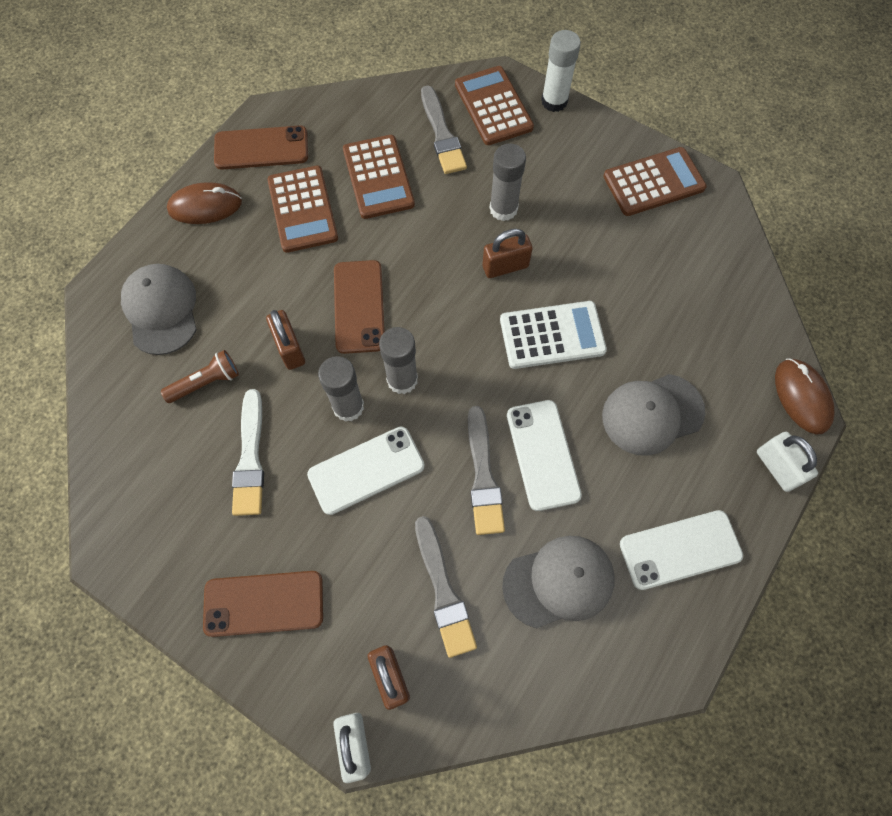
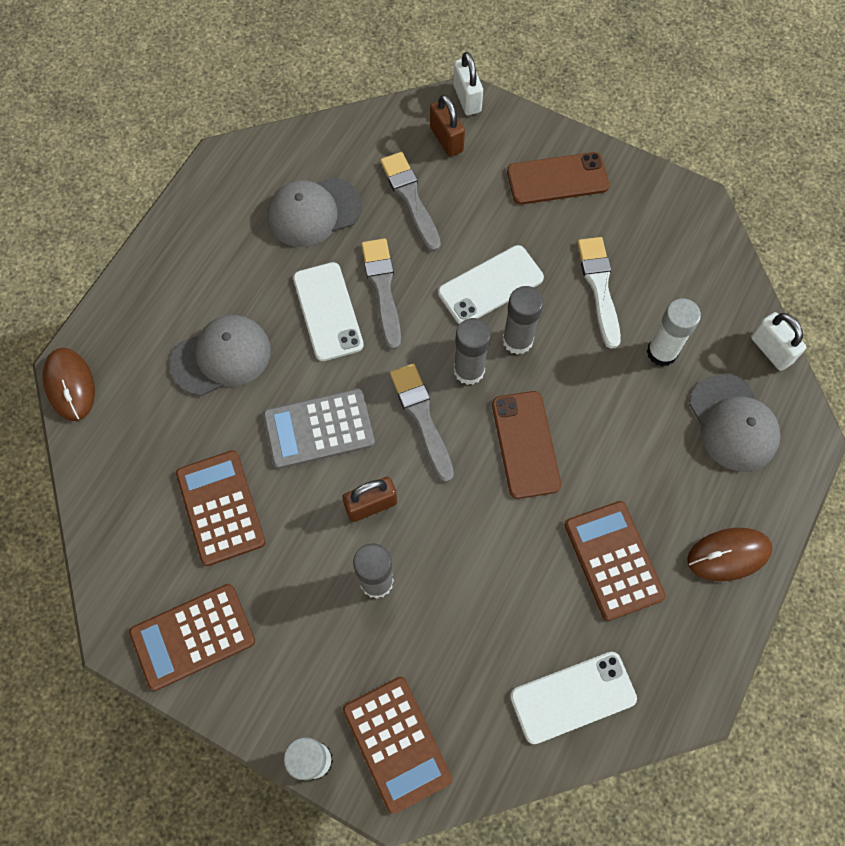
camera: 175 degrees right, 0 degrees up
brown flashlight [161,350,239,403] -> white glue stick [647,298,701,367]
brown phone [214,125,308,170] -> none
brown padlock [266,310,305,370] -> none
brown calculator [343,135,415,219] -> brown calculator moved to [176,450,266,566]
grey brush [421,85,467,174] -> grey brush moved to [390,363,454,483]
white calculator [500,301,607,369] -> grey calculator [263,389,375,469]
white phone [620,510,743,590] -> white phone moved to [510,652,637,744]
white padlock [757,432,818,492] -> white padlock moved to [751,312,806,371]

